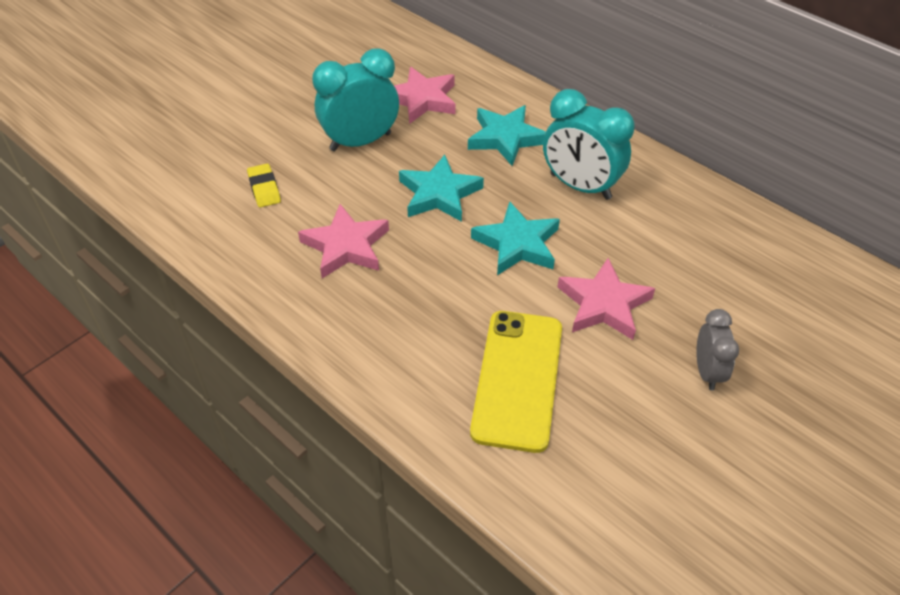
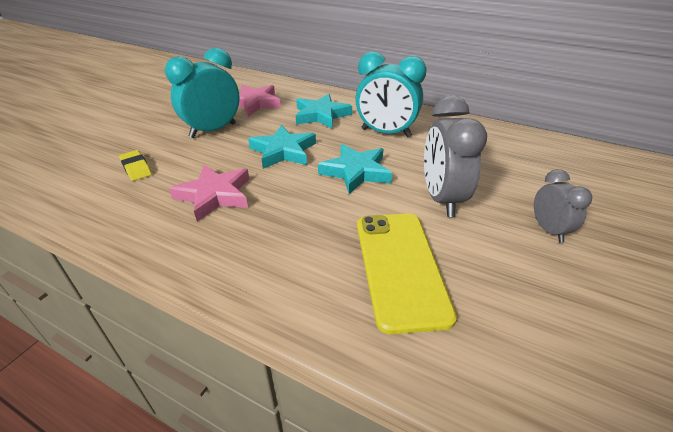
camera: 15 degrees left, 10 degrees down
pink star [558,258,655,340] -> grey clock [424,96,487,217]

